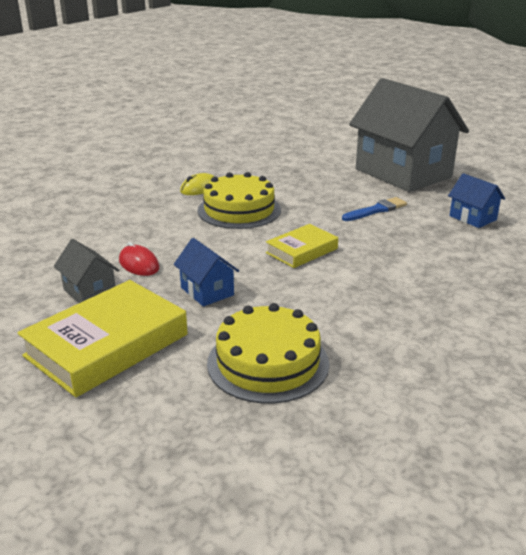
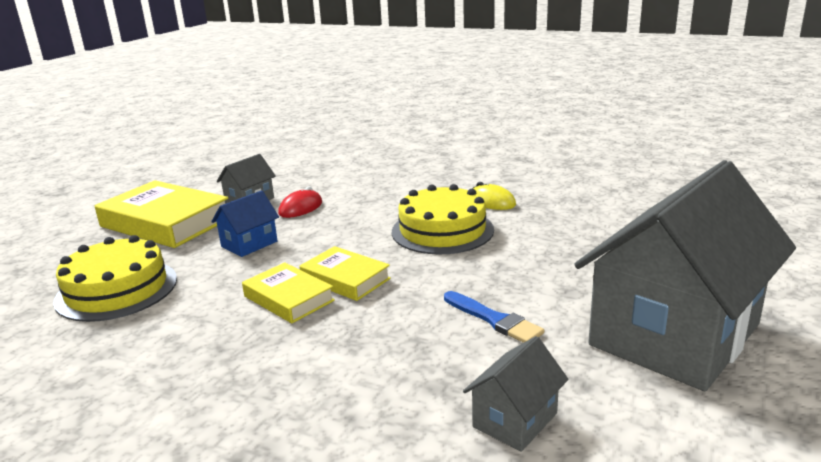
camera: 80 degrees right, 5 degrees down
blue house [448,173,505,228] -> grey house [463,336,568,452]
none -> yellow book [242,262,335,323]

